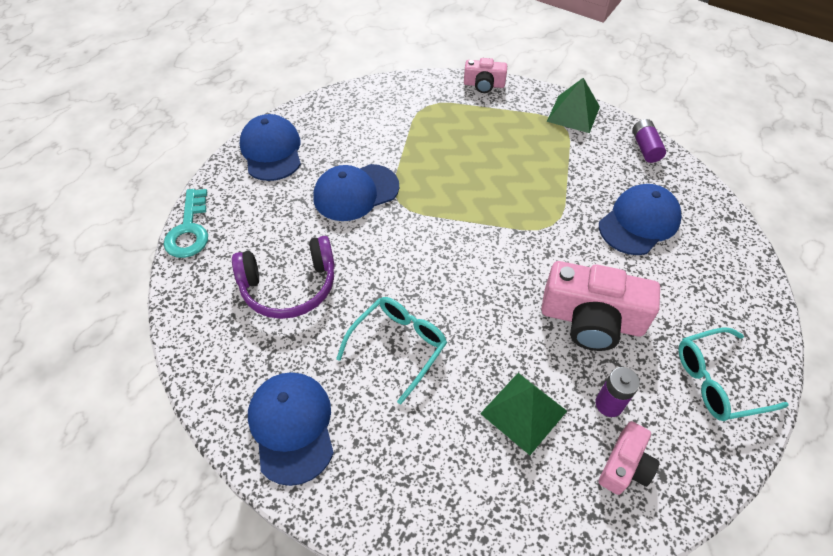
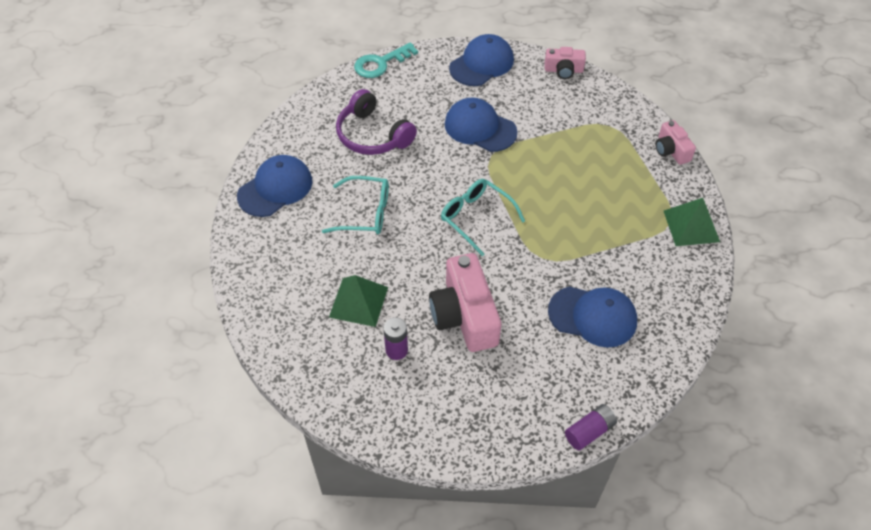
camera: 60 degrees right, 0 degrees up
pink camera [599,421,660,495] -> pink camera moved to [545,47,586,79]
purple battery [632,119,666,163] -> purple battery moved to [565,404,617,450]
turquoise glasses [678,327,789,421] -> turquoise glasses moved to [441,179,525,256]

